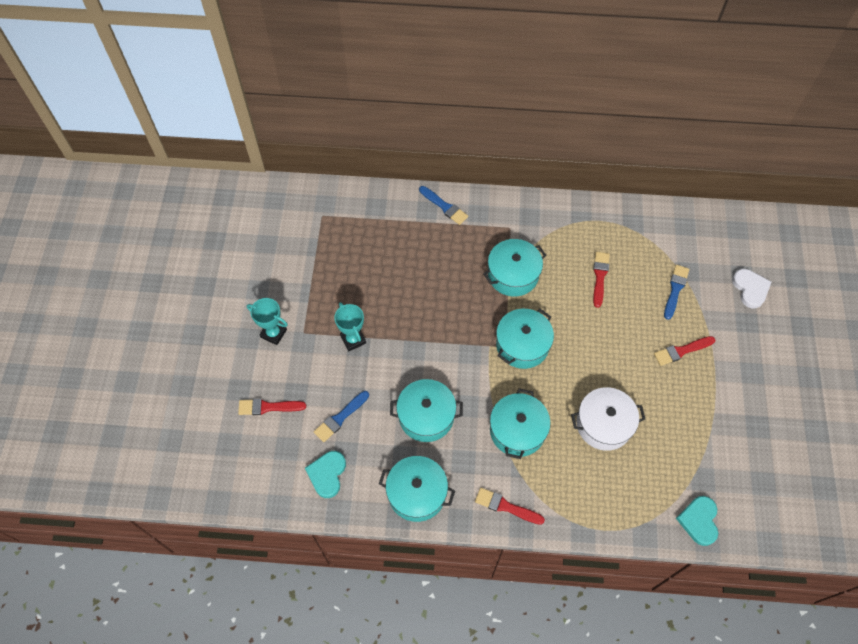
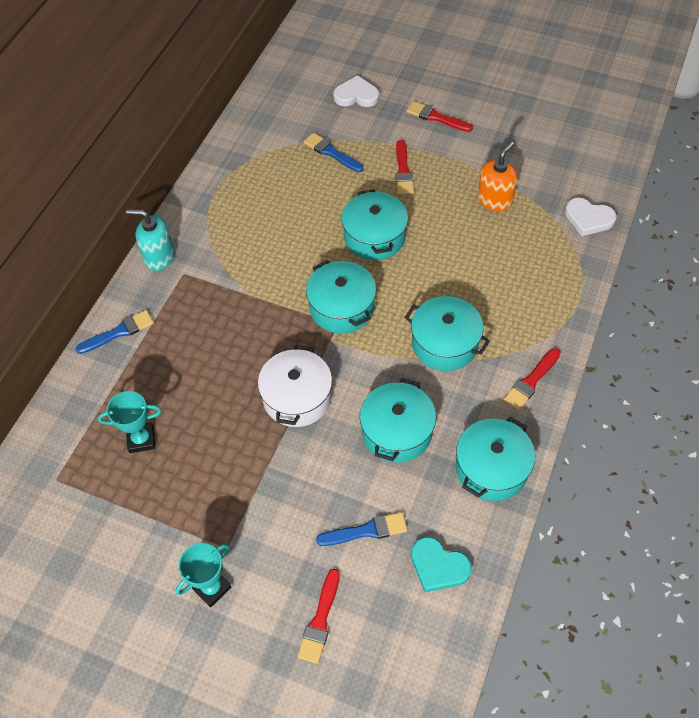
camera: 70 degrees left, 5 degrees down
blue brush [314,391,369,442] -> blue brush turned 75 degrees counterclockwise [316,512,407,546]
turquoise trophy [334,302,366,351] -> turquoise trophy moved to [98,391,161,453]
turquoise pot [483,239,547,297] -> turquoise pot moved to [341,189,408,260]
white pot [571,387,645,451] -> white pot moved to [258,345,332,427]
red brush [593,252,610,308] -> red brush moved to [407,101,473,132]
turquoise heart [676,496,718,546] -> white heart [565,198,617,236]
none -> turquoise soap dispenser [126,209,175,271]
none -> orange soap dispenser [477,141,518,211]

